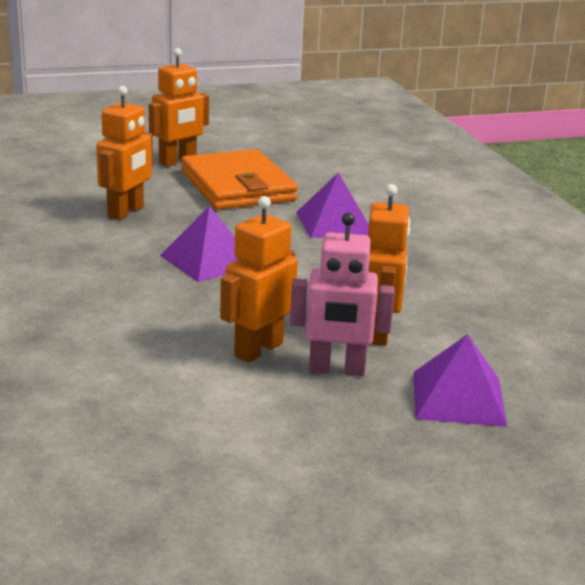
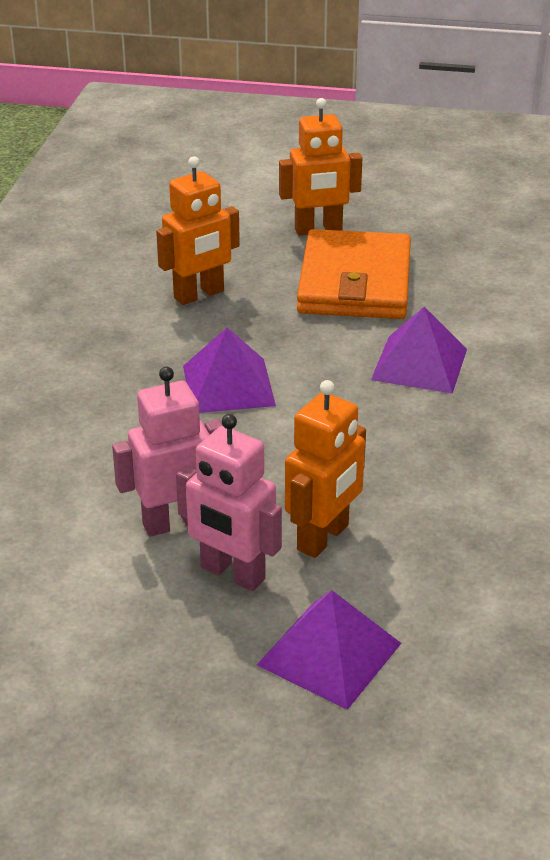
camera: 30 degrees right, 10 degrees up
orange robot [220,196,298,363] -> pink robot [112,367,223,537]

